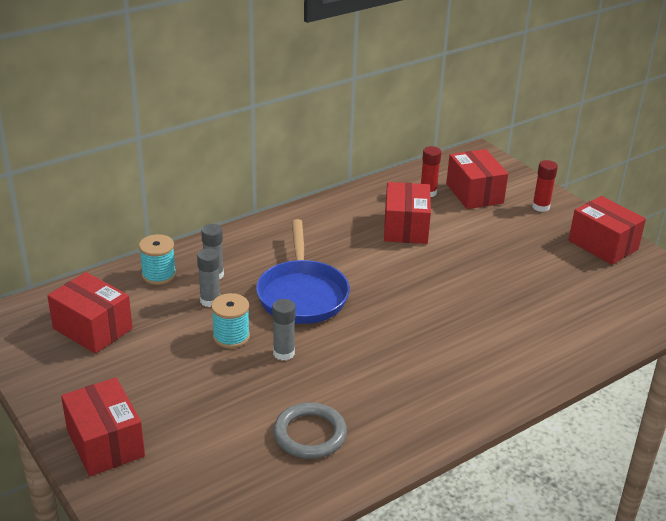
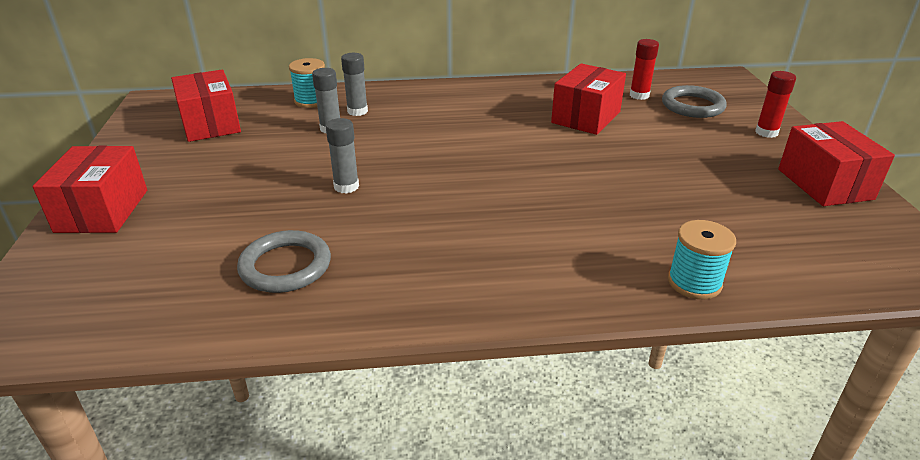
camera: 30 degrees right, 0 degrees up
turquoise spool [211,293,250,348] -> turquoise spool moved to [668,220,736,299]
blue pan [256,219,350,324] -> none
red box [446,149,508,209] -> grey ring [662,85,727,118]

